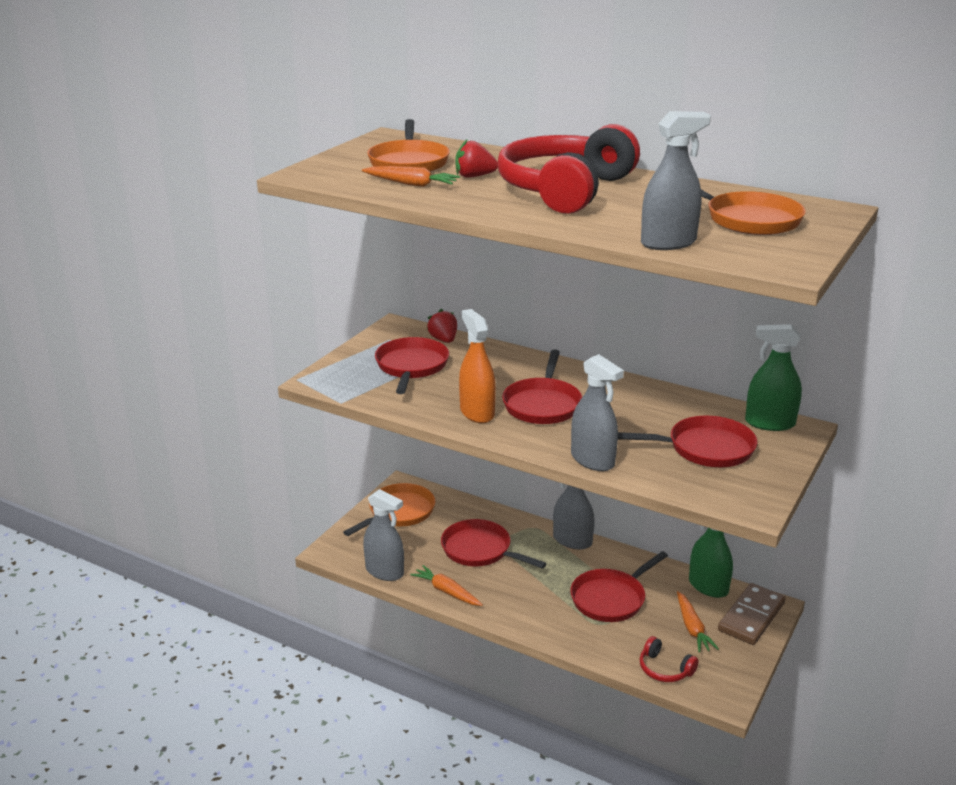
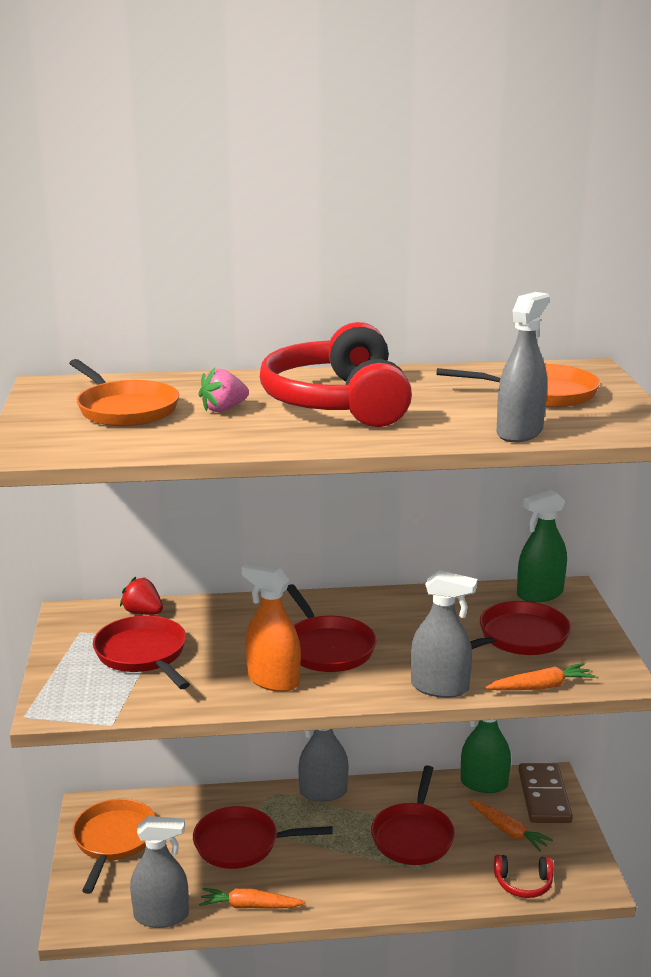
camera: 35 degrees left, 5 degrees down
orange carrot [362,166,460,187] -> orange carrot moved to [485,663,596,690]
red strawberry [456,140,498,178] -> pink strawberry [198,368,249,412]

